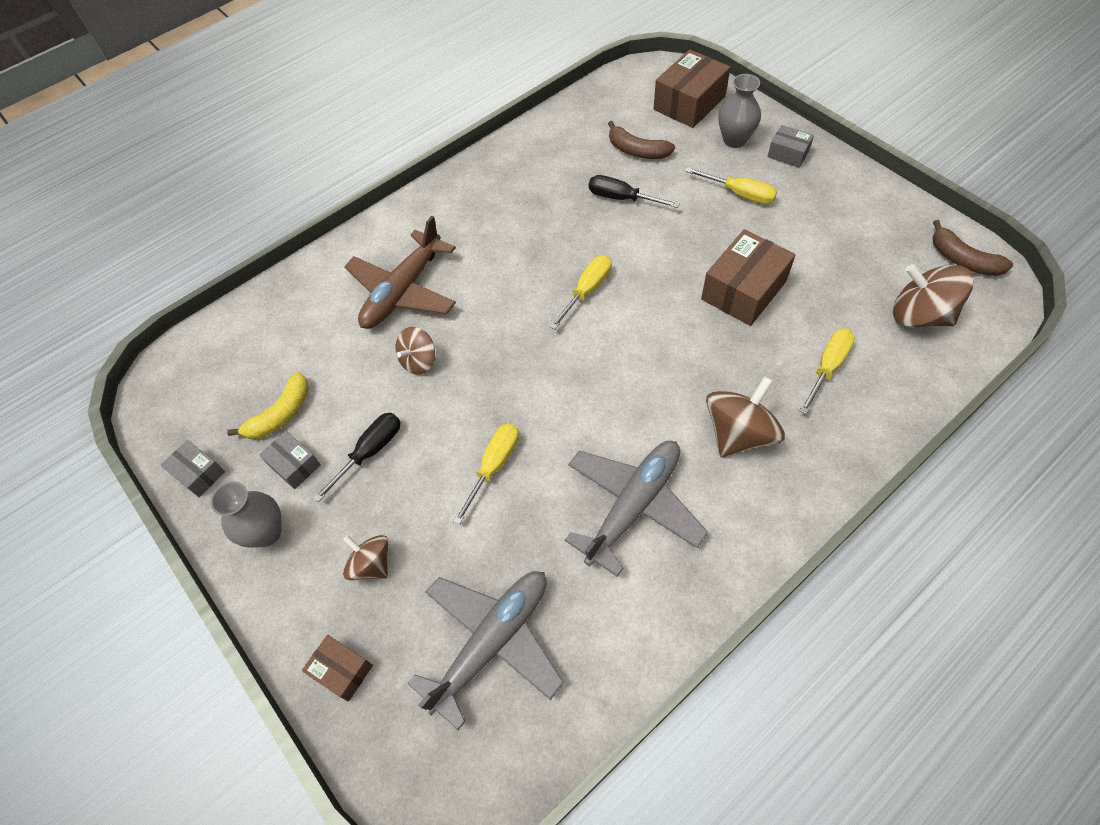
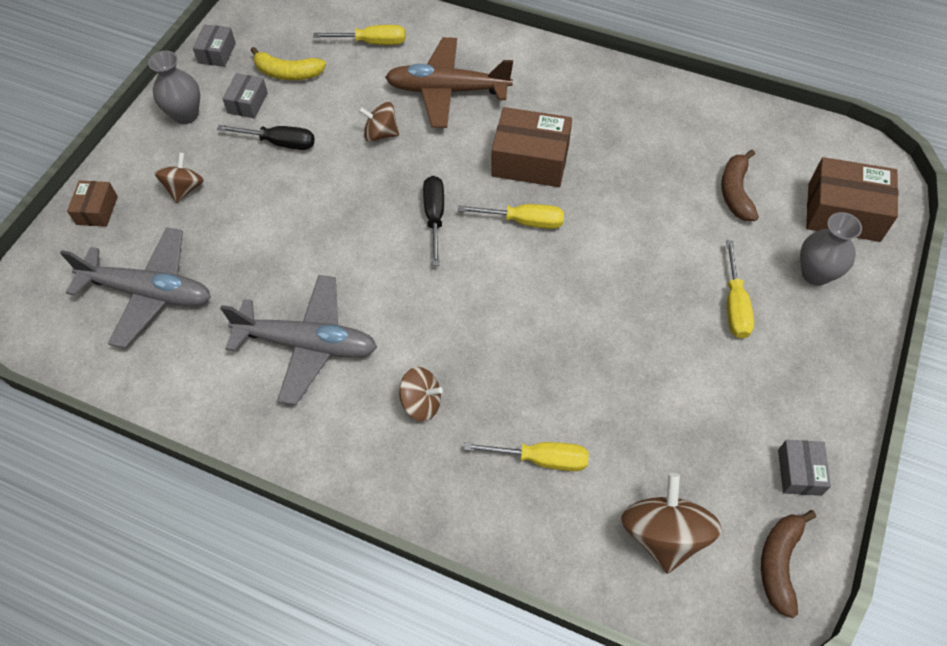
camera: 60 degrees right, 0 degrees up
yellow screwdriver [453,423,519,525] -> yellow screwdriver moved to [313,25,406,45]
black screwdriver [589,175,680,208] -> black screwdriver moved to [423,176,444,266]
brown box [701,229,795,326] -> brown box moved to [491,107,572,187]
brown spinning top [706,376,785,457] -> brown spinning top [399,367,443,421], size x0.62
grey box [767,125,814,168] -> grey box moved to [778,440,831,496]

